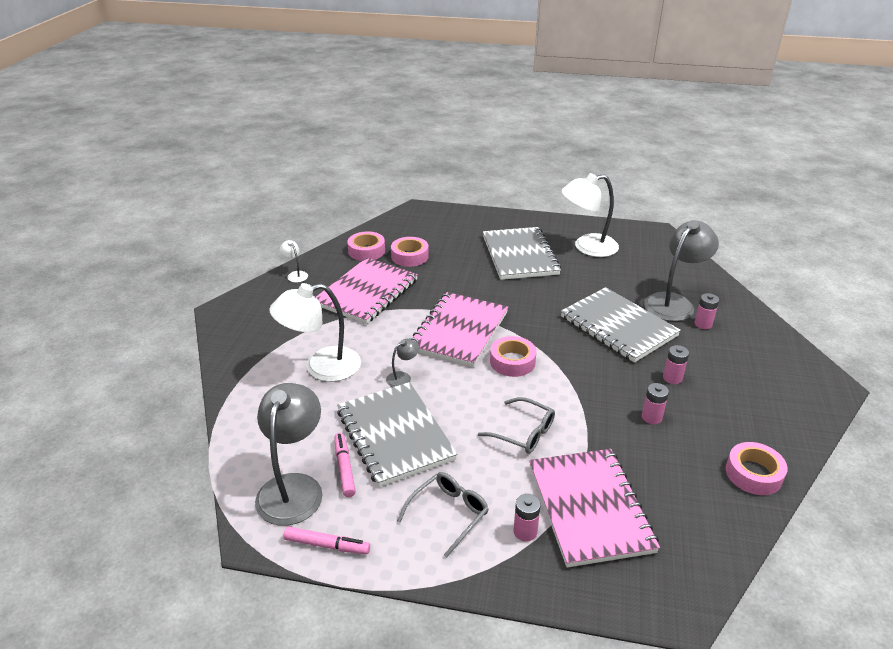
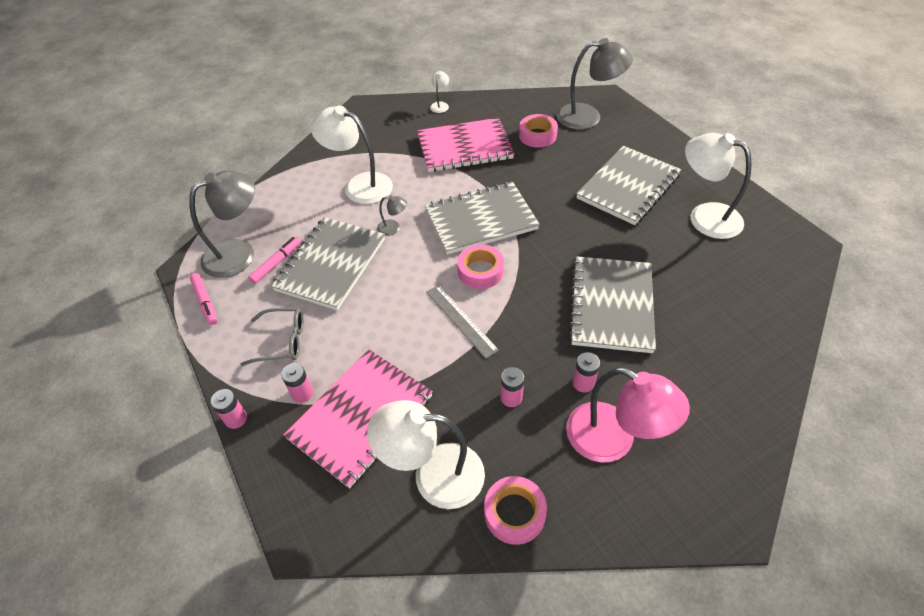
camera: 50 degrees right, 15 degrees up
pink tape [347,231,385,261] -> none
pink notebook [409,292,508,367] -> grey notebook [425,182,540,255]
grey glasses [478,397,555,454] -> none
grey lamp [644,220,719,321] -> grey lamp moved to [557,38,633,130]
pink battery [694,293,719,329] -> pink battery moved to [211,389,247,429]
none -> white lamp [367,400,485,509]
none -> grey ruler [426,285,499,359]
none -> pink lamp [566,367,690,463]

